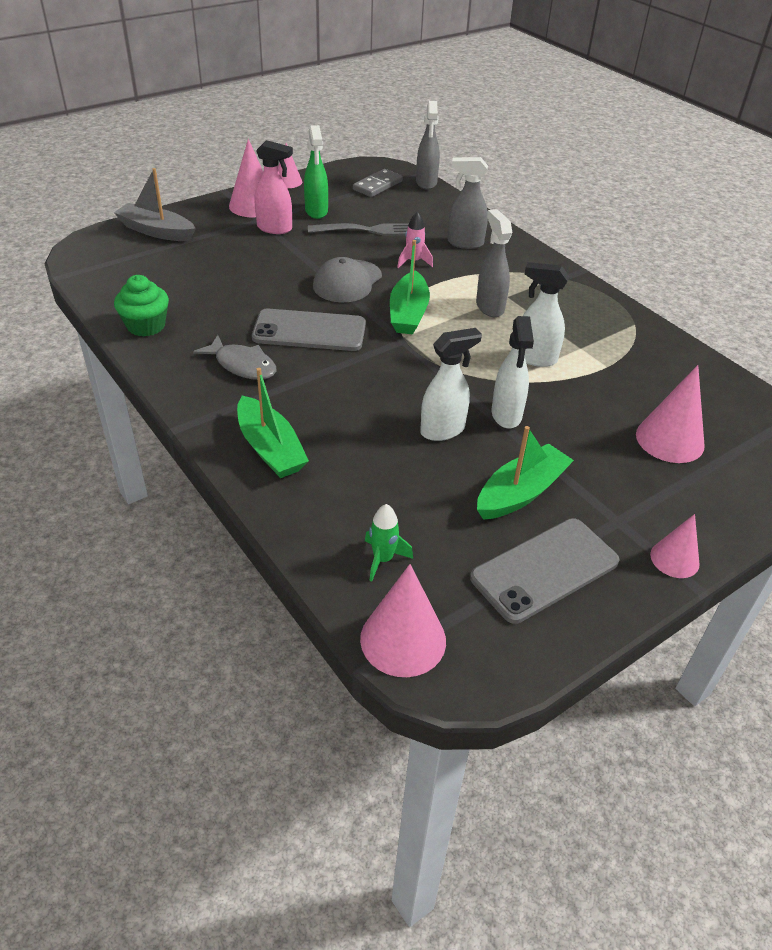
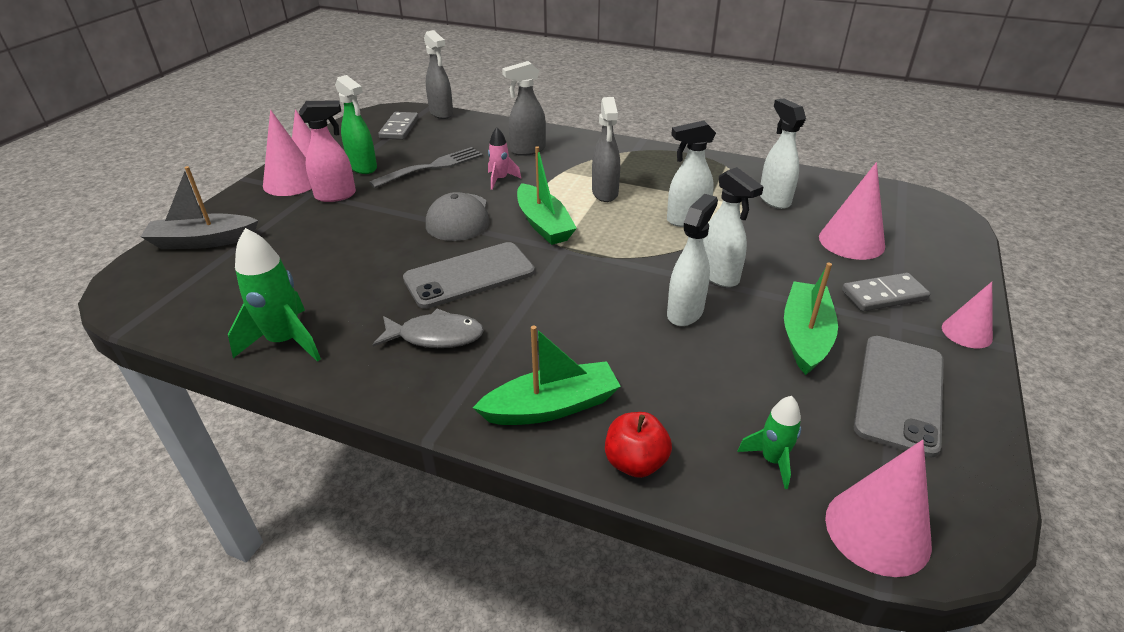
camera: 30 degrees left, 5 degrees down
green cupcake [114,275,169,337] -> green rocket [228,228,321,362]
green boat [237,368,309,478] -> green boat turned 45 degrees counterclockwise [473,325,621,425]
grey spray bottle [476,209,512,317] -> grey spray bottle turned 135 degrees counterclockwise [592,97,620,202]
none -> red apple [605,412,672,478]
none -> white spray bottle [760,98,806,209]
none -> grey domino [842,273,930,312]

